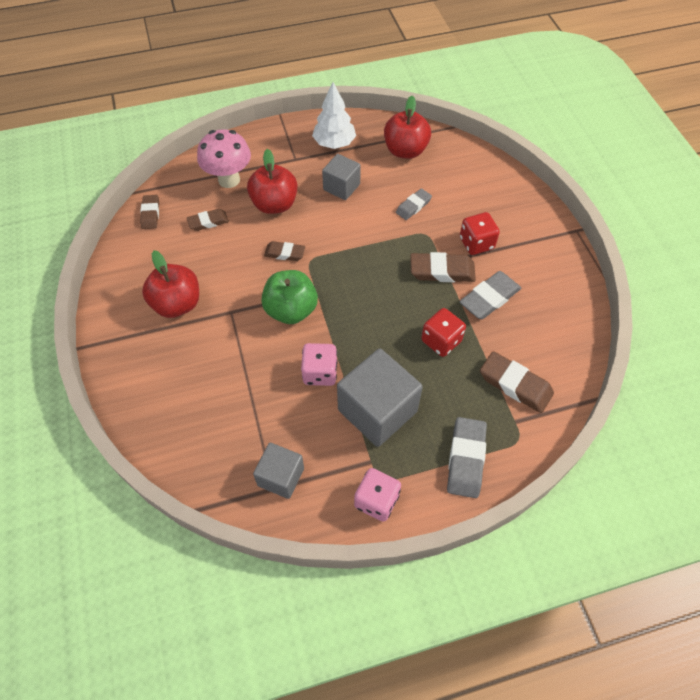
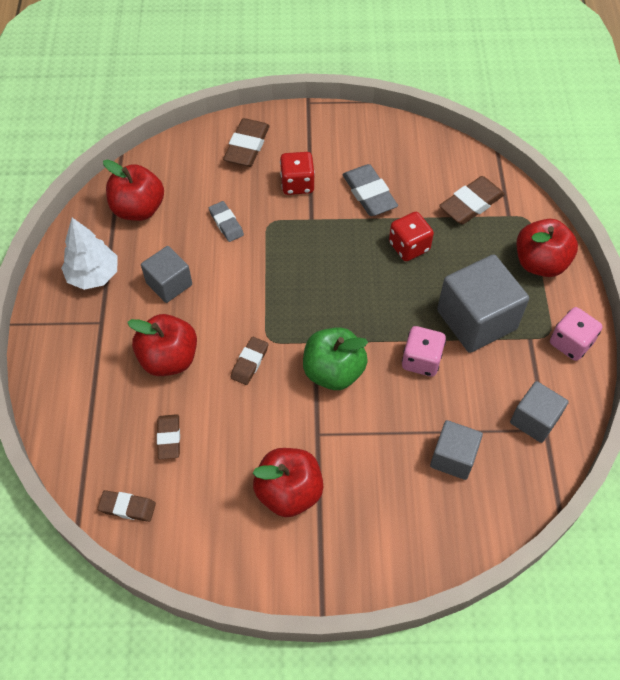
camera: 75 degrees left, 0 degrees up
pink mushroom [197,129,251,188] -> none
brown eraser [411,252,476,282] -> brown eraser moved to [223,118,270,167]
grey eraser [447,417,487,498] -> red apple [517,219,578,277]
none -> grey cube [430,420,483,480]

